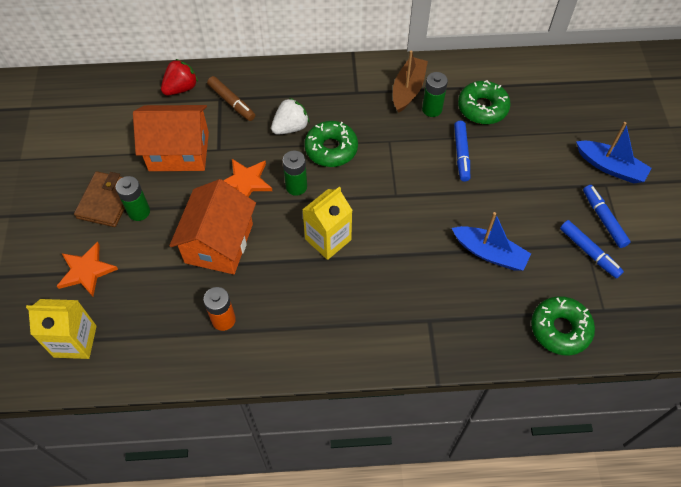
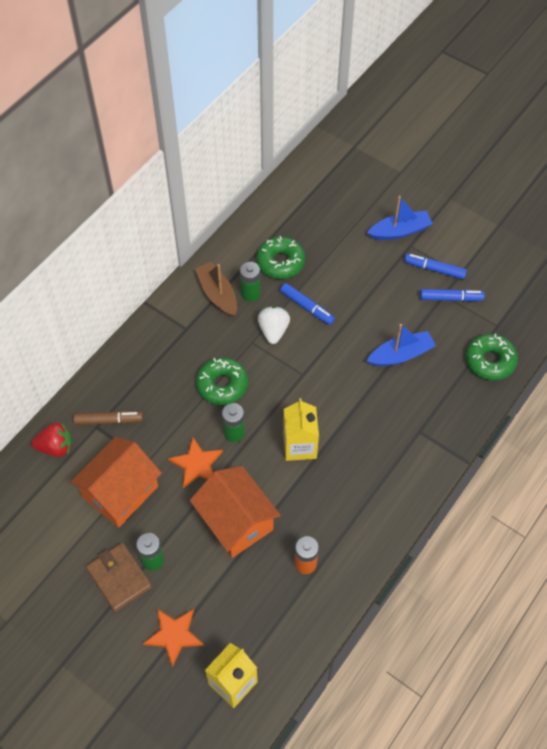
camera: 50 degrees left, 0 degrees up
red strawberry [161,59,198,95] -> red strawberry turned 90 degrees clockwise [31,422,72,457]
white strawberry [271,98,309,135] -> white strawberry moved to [258,306,290,344]

